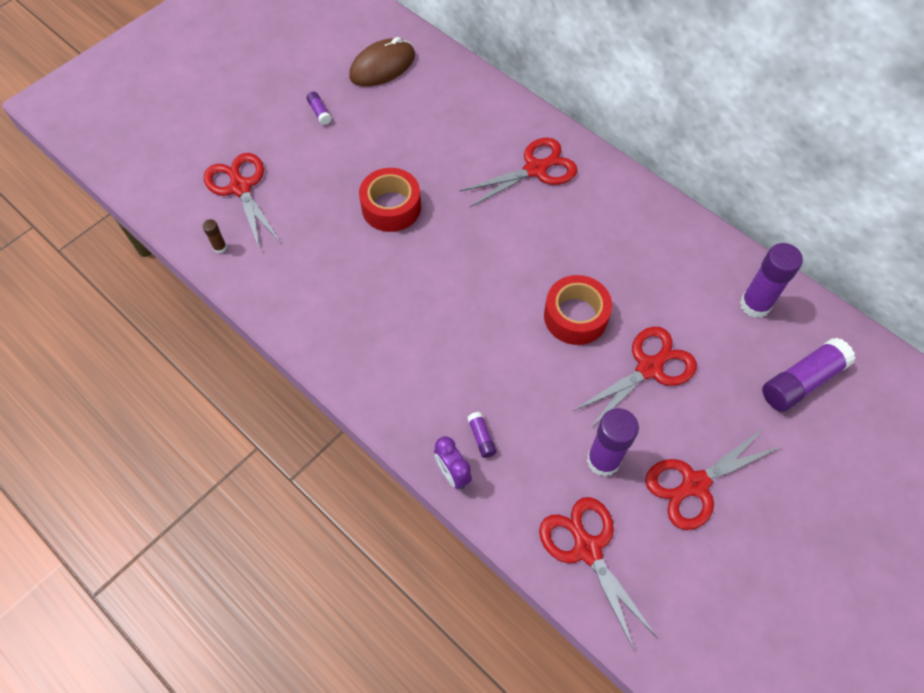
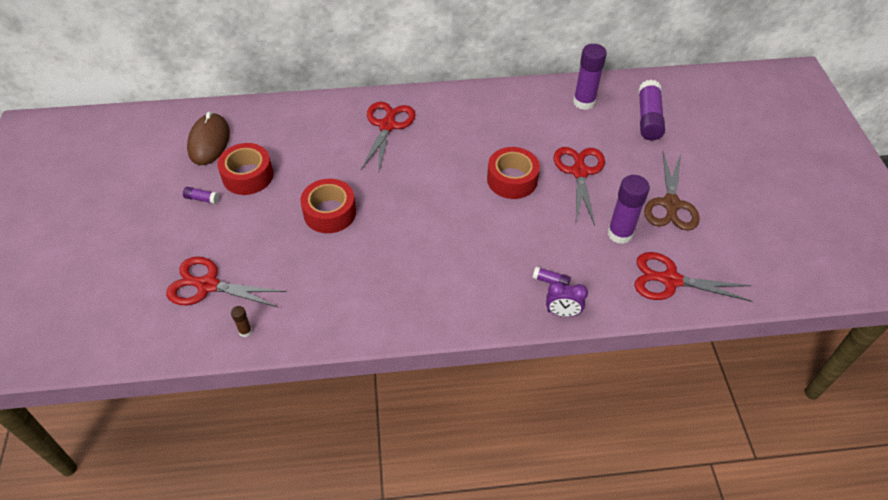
camera: 50 degrees left, 10 degrees down
red scissors [645,427,782,530] -> brown scissors [644,152,700,231]
none -> red tape [217,143,273,195]

